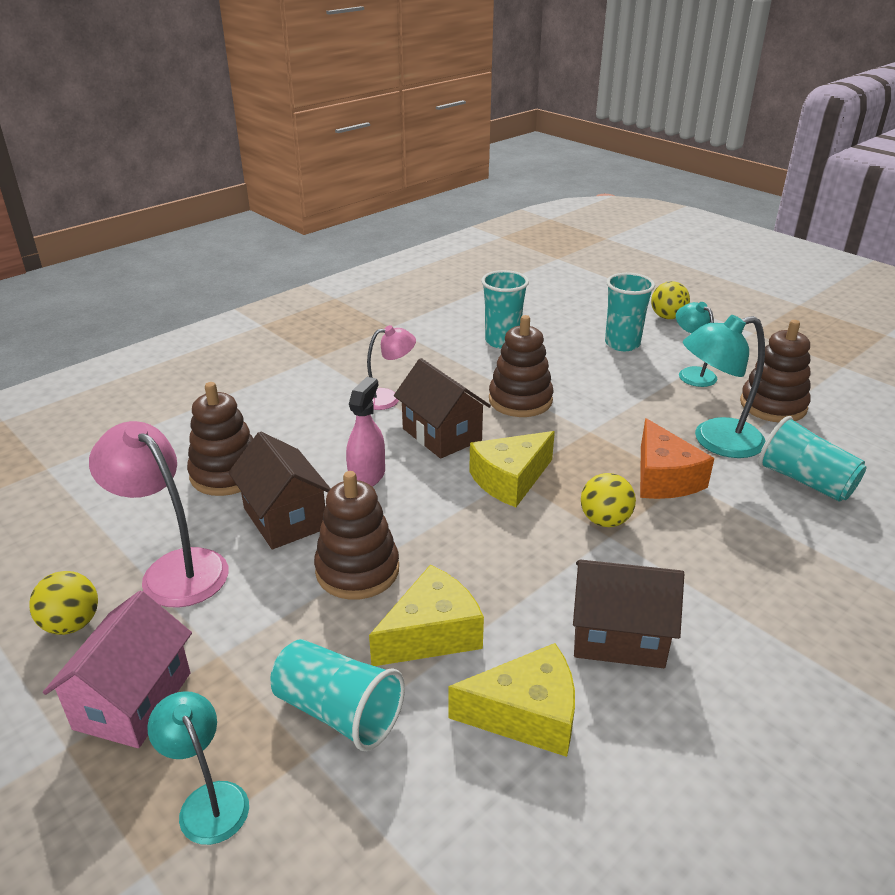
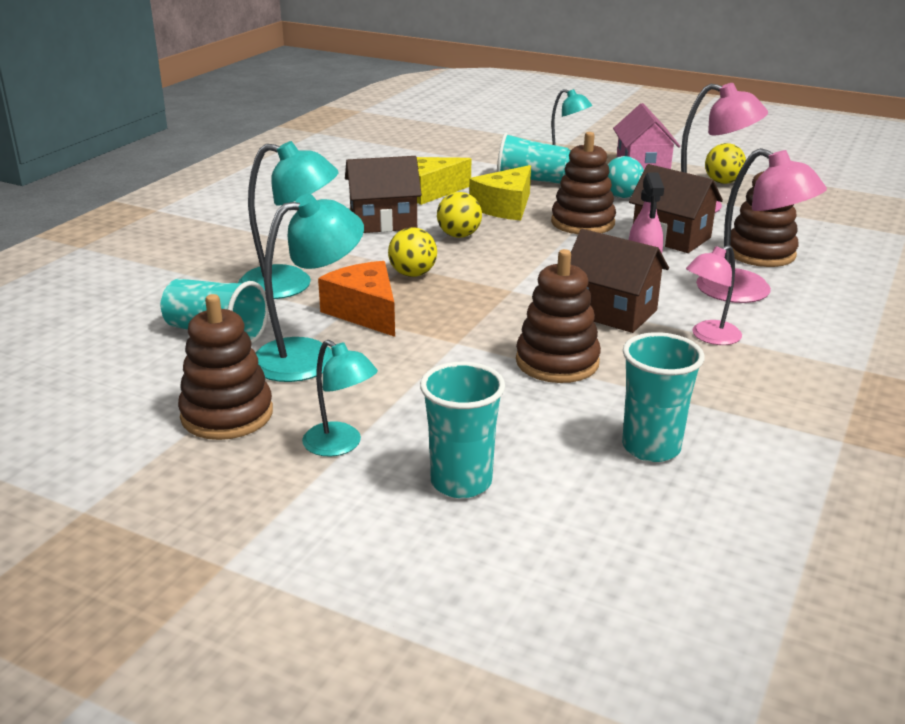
camera: 160 degrees right, 5 degrees down
yellow cheese [469,431,555,507] -> none
yellow ball [651,281,690,319] -> yellow ball moved to [437,192,482,238]
none -> turquoise lamp [238,141,339,299]
none -> turquoise ball [607,156,644,198]
none -> pink lamp [696,148,827,303]

